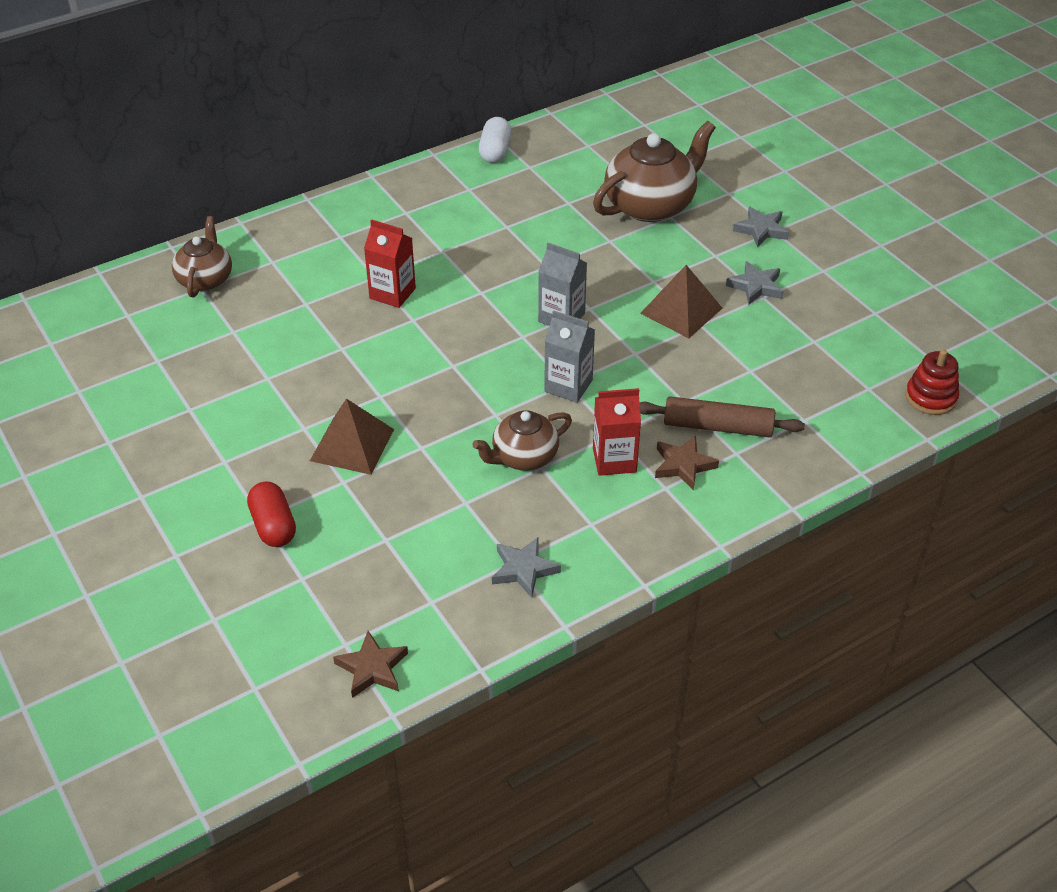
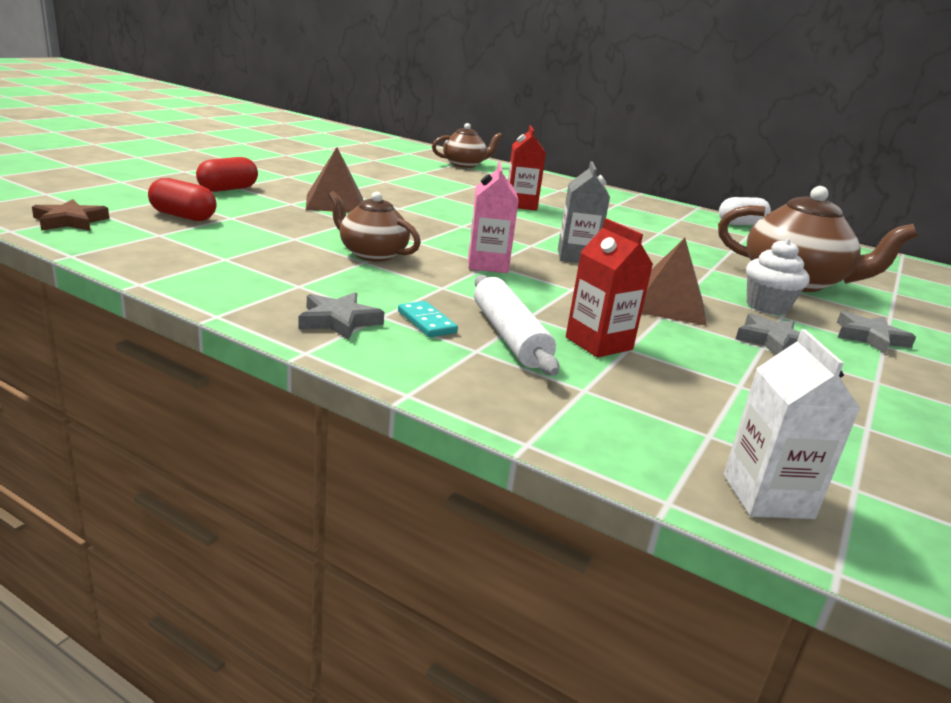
camera: 60 degrees right, 20 degrees down
grey star [492,537,561,598] -> grey star moved to [298,292,384,340]
grey carton [544,310,595,403] -> pink carton [468,162,519,273]
red carton [593,388,641,476] -> red carton moved to [566,218,653,358]
brown rolling pin [640,396,805,437] -> white rolling pin [474,275,559,376]
brown star [655,436,719,490] -> turquoise domino [398,301,458,337]
red stacking toy [905,349,959,415] -> white carton [724,329,860,519]
none -> red capsule [148,178,217,221]
none -> white cupcake [746,239,810,315]

